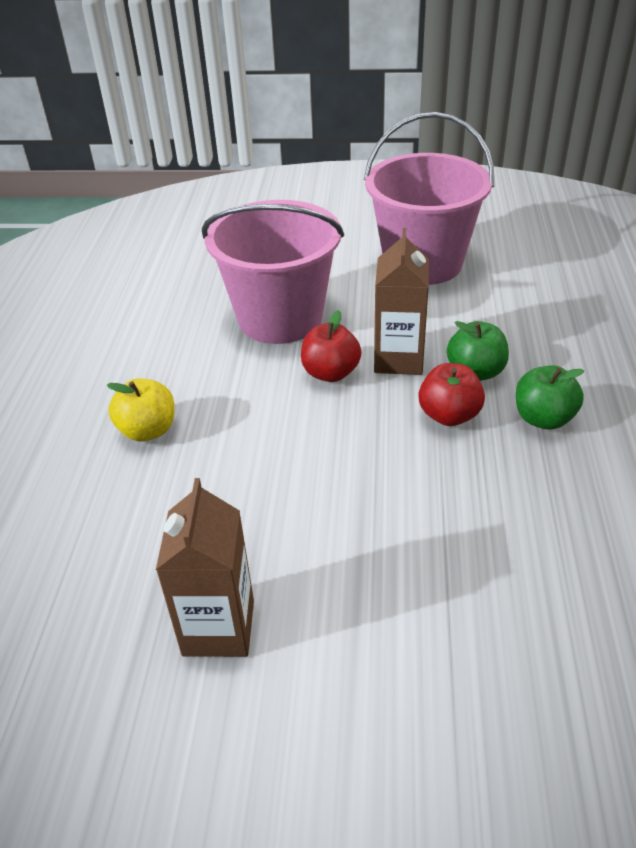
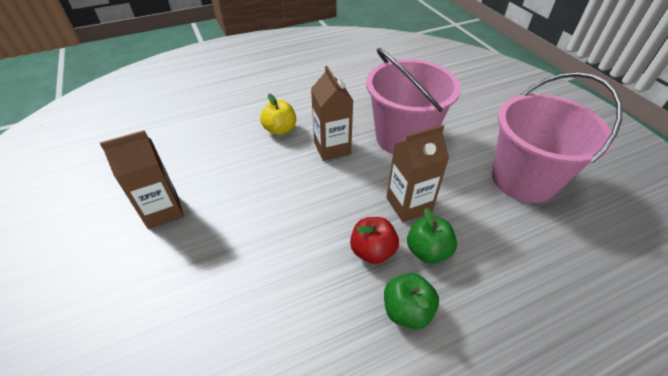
camera: 60 degrees right, 5 degrees up
red apple [301,310,361,382] -> none
none -> brown carton [311,66,353,161]

